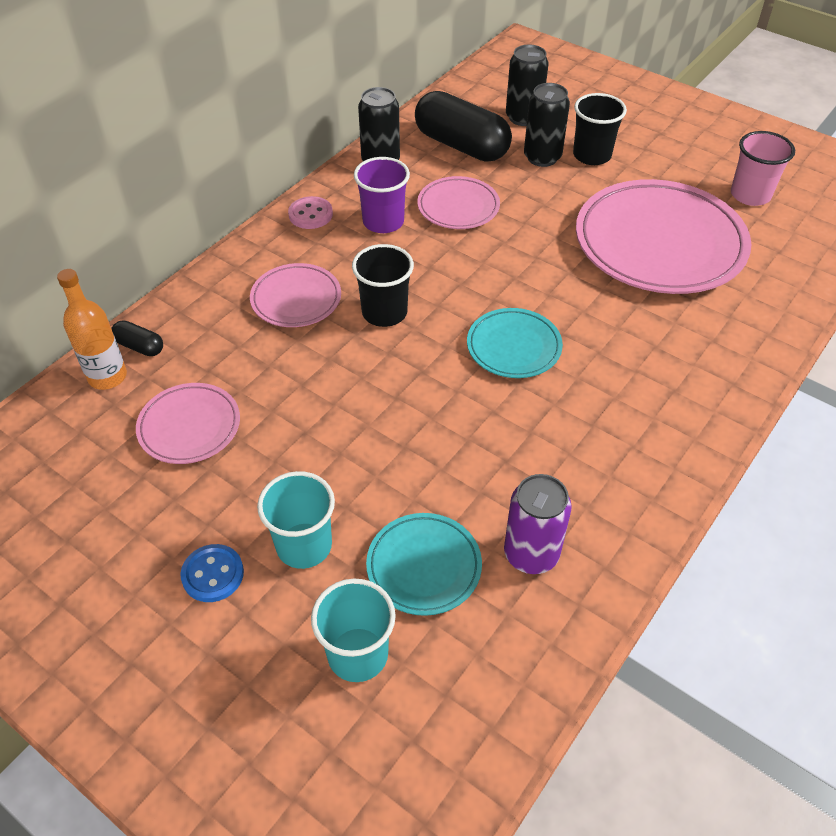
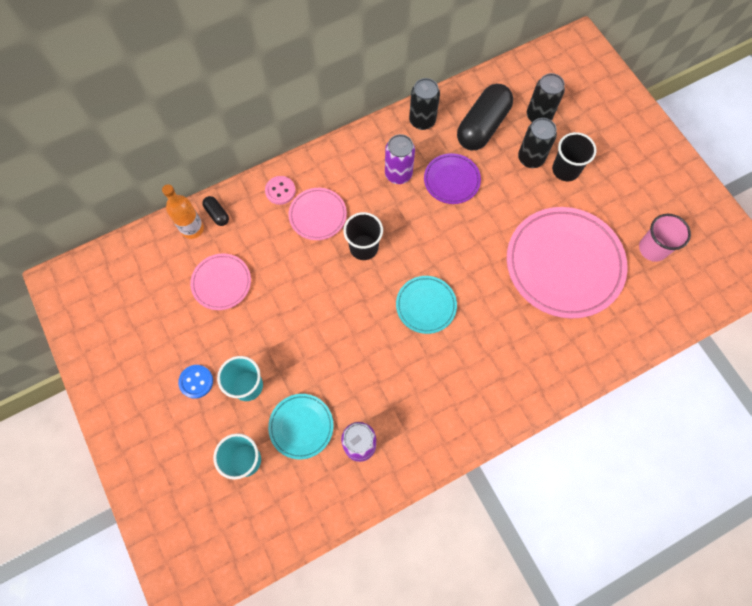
camera: 25 degrees right, 20 degrees up
pink button [288,196,333,229] -> pink button moved to [265,176,296,205]
purple cup [354,157,410,233] -> purple can [385,134,415,184]
black capsule [415,91,512,162] -> black capsule turned 60 degrees clockwise [457,84,513,150]
pink plate [417,176,500,229] -> purple plate [424,153,481,204]

